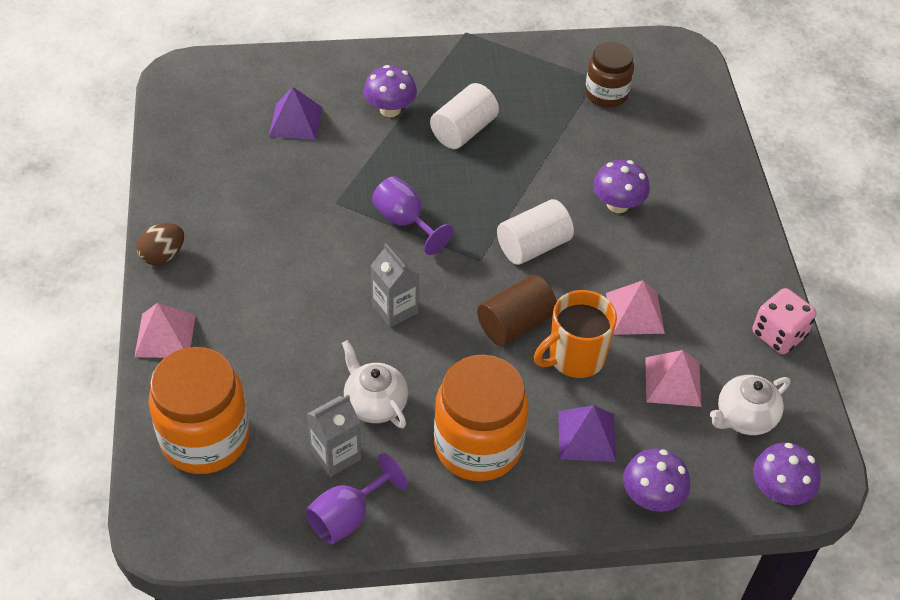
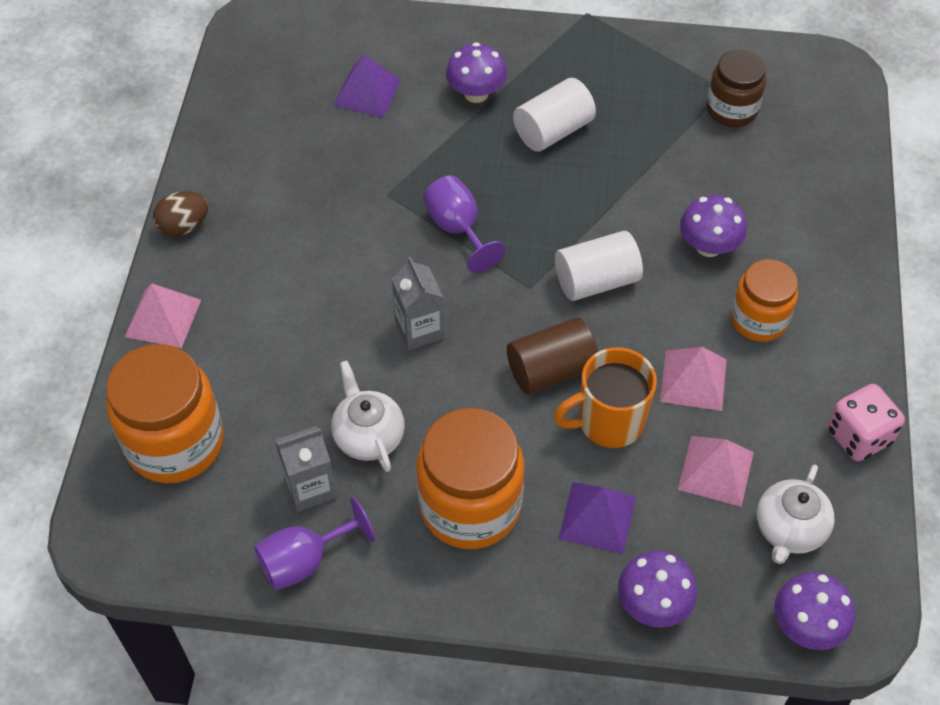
camera: 15 degrees right, 5 degrees up
white teapot [710,375,790,435] -> white teapot turned 45 degrees counterclockwise [757,465,834,564]
none -> orange jar [731,259,798,342]

